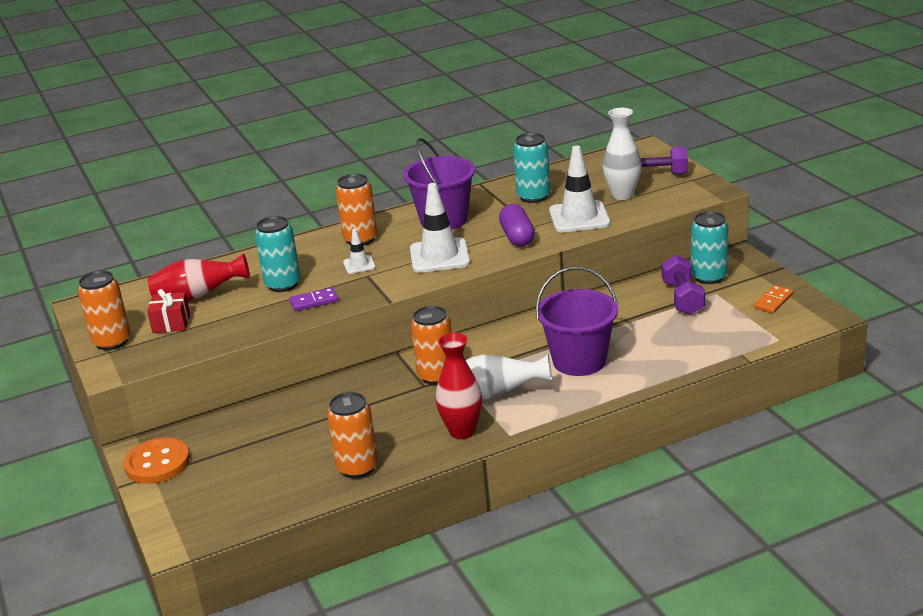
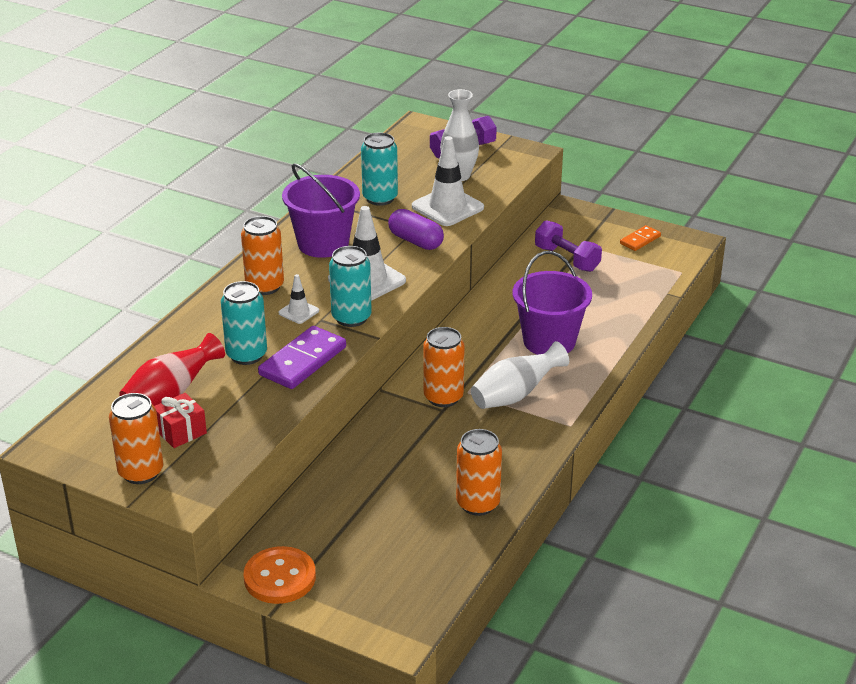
camera: 40 degrees left, 5 degrees up
purple domino [289,287,338,311] -> purple domino [258,326,346,389], size x1.79
red vase [436,333,482,439] -> none
turquoise can [691,211,728,284] -> turquoise can moved to [329,246,372,327]
orange domino [754,285,793,313] -> orange domino turned 45 degrees clockwise [620,225,661,251]

